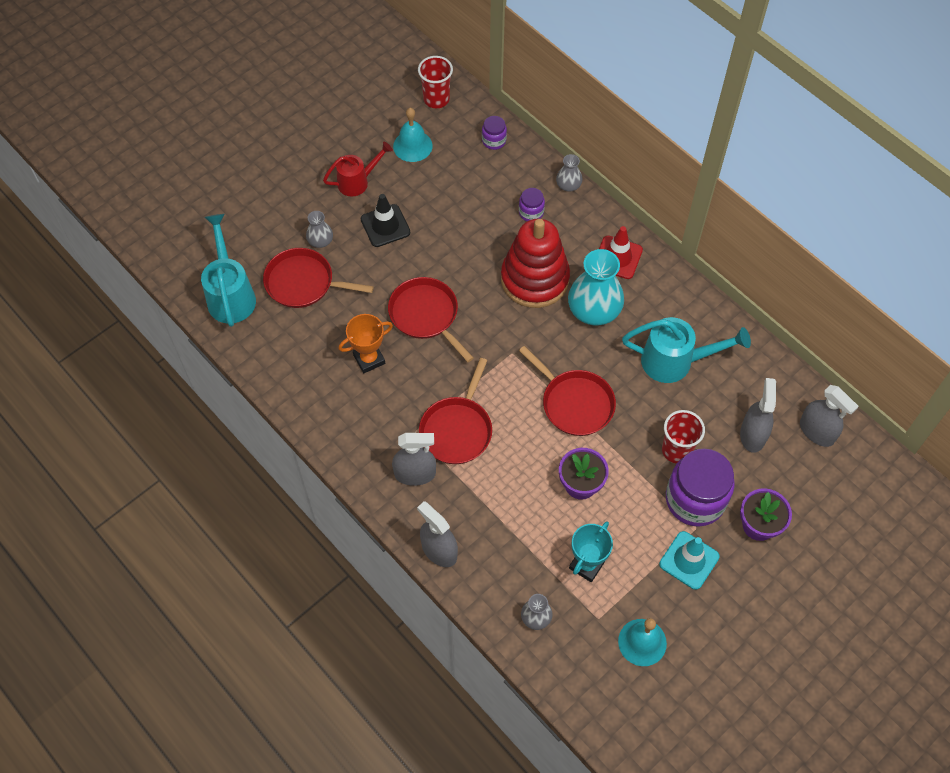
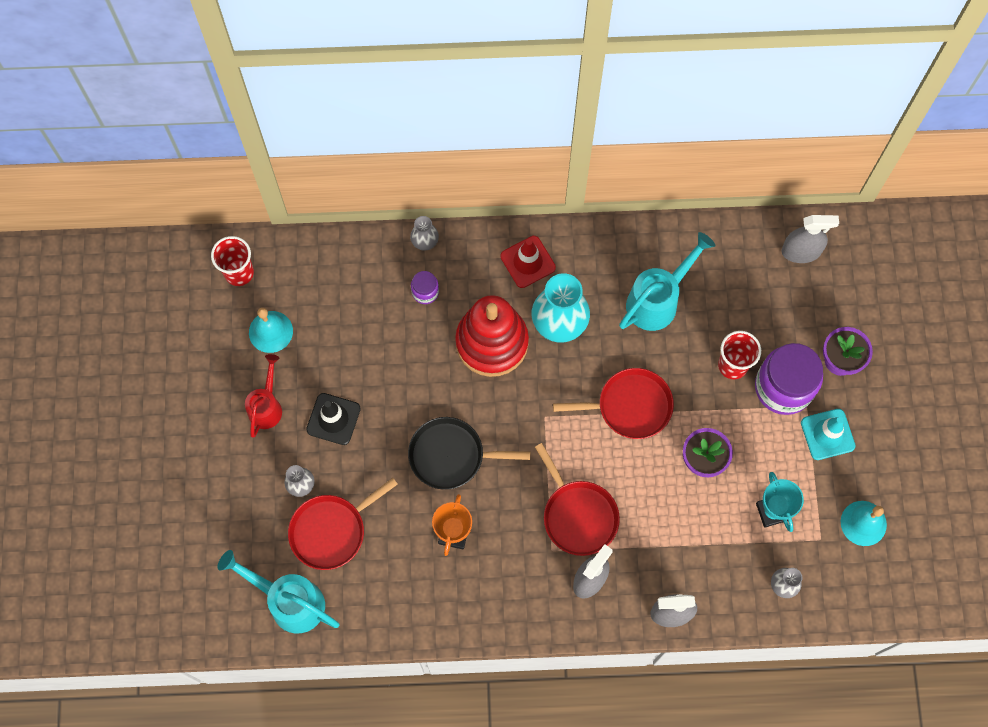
camera: 50 degrees left, 10 degrees up
red pan [388,277,474,362] -> black pan [408,417,530,490]
purple jar [482,116,507,150] -> none
grey spray bottle [740,378,776,453] -> none

